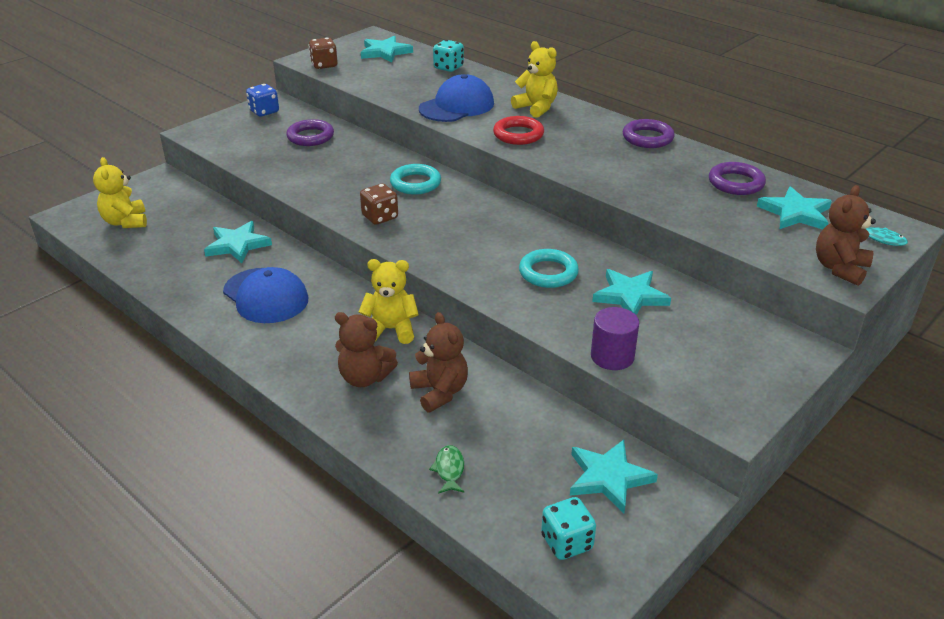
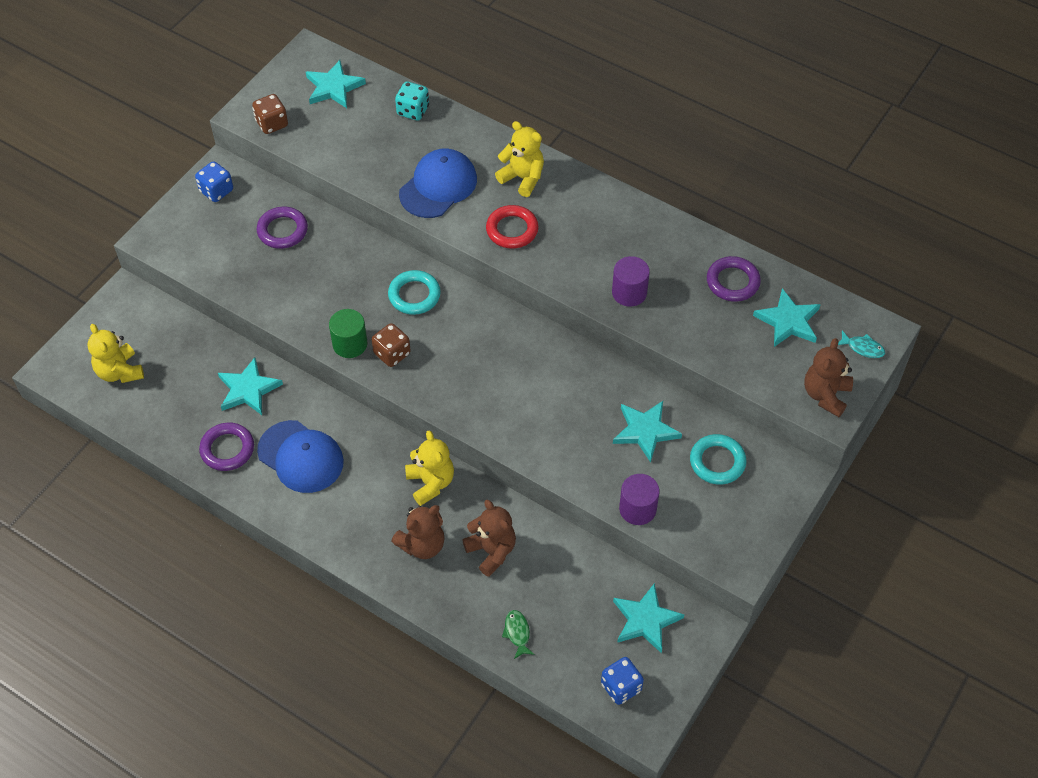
camera: 10 degrees left, 20 degrees up
brown teddy bear [335,312,398,387] -> brown teddy bear turned 45 degrees counterclockwise [391,505,445,559]
yellow teddy bear [359,259,419,344] -> yellow teddy bear turned 75 degrees clockwise [405,431,454,506]
turquoise ring [519,249,579,288] -> turquoise ring moved to [690,434,747,485]
turquoise dice [541,497,596,560] -> blue dice [601,657,644,705]
purple ring [623,119,675,148] -> purple ring moved to [199,423,254,471]
none -> green cylinder [329,309,367,358]
none -> purple cylinder [612,256,650,307]

